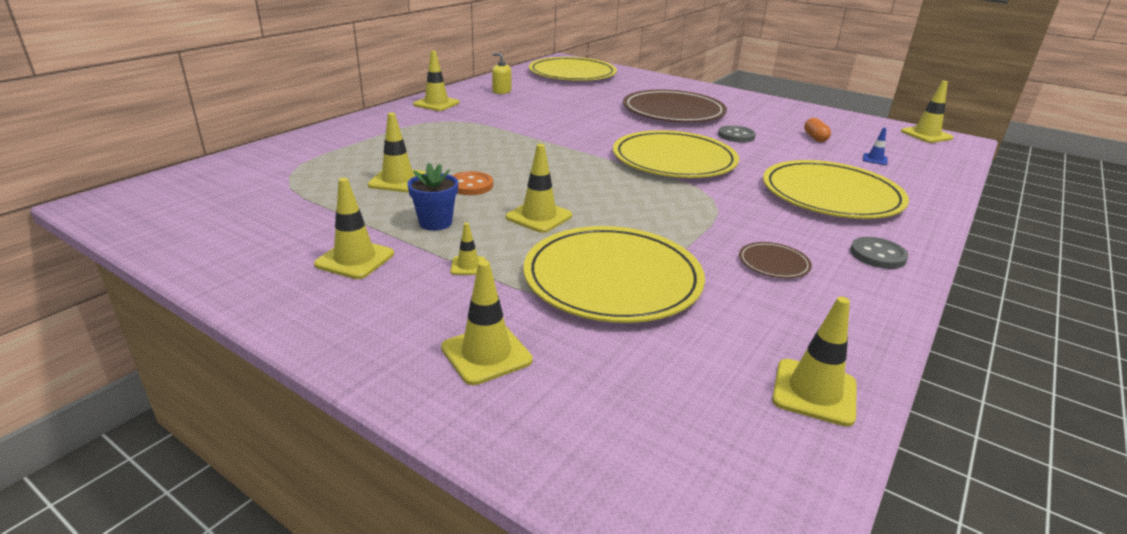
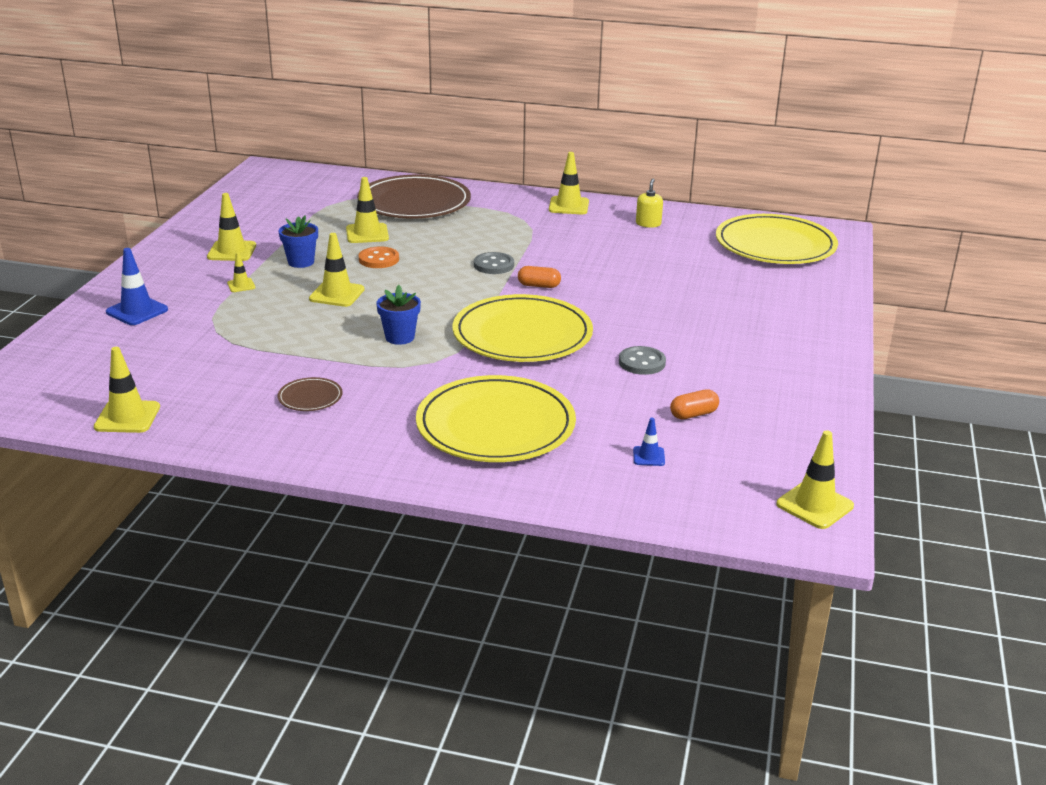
camera: 70 degrees right, 0 degrees up
yellow traffic cone [441,260,533,385] -> blue traffic cone [106,248,168,325]
yellow plate [524,226,705,323] -> none
brown plate [623,90,727,122] -> brown plate moved to [357,175,471,218]
grey button [850,237,908,269] -> grey button moved to [474,252,514,274]
none -> blue flower pot [376,285,421,345]
none -> orange capsule [518,266,561,288]

